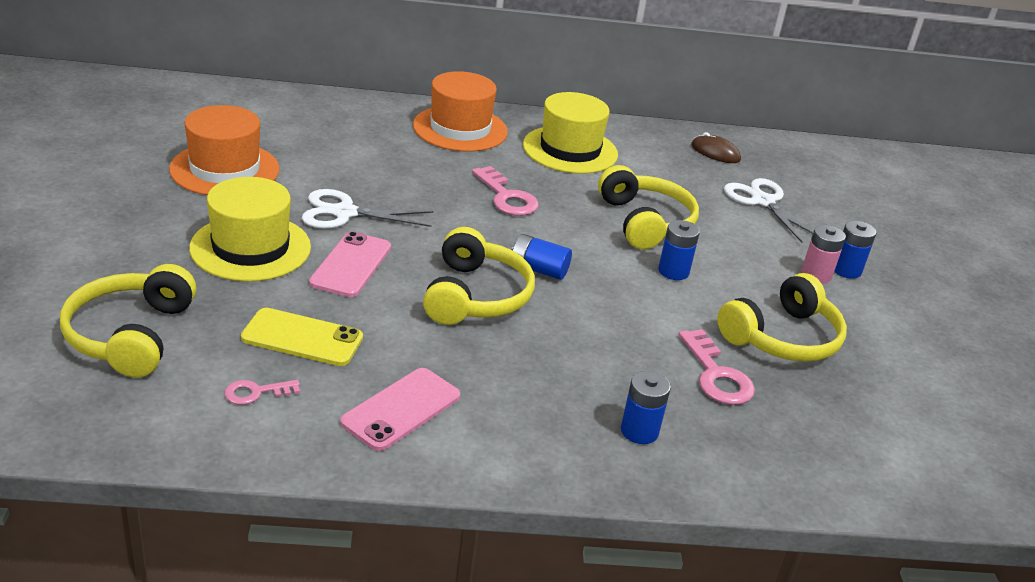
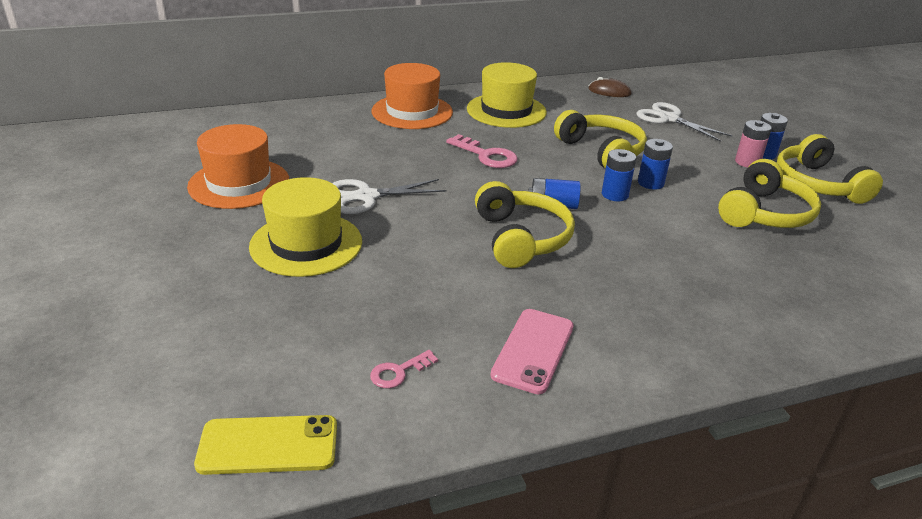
camera: 15 degrees left, 0 degrees up
yellow headphones [60,264,196,378] -> yellow headphones moved to [777,134,883,204]
yellow phone [241,308,363,366] -> yellow phone moved to [194,415,337,475]
pink phone [309,231,391,297] -> none
blue battery [621,371,671,444] -> blue battery moved to [602,149,636,201]
pink key [678,329,755,405] -> none

